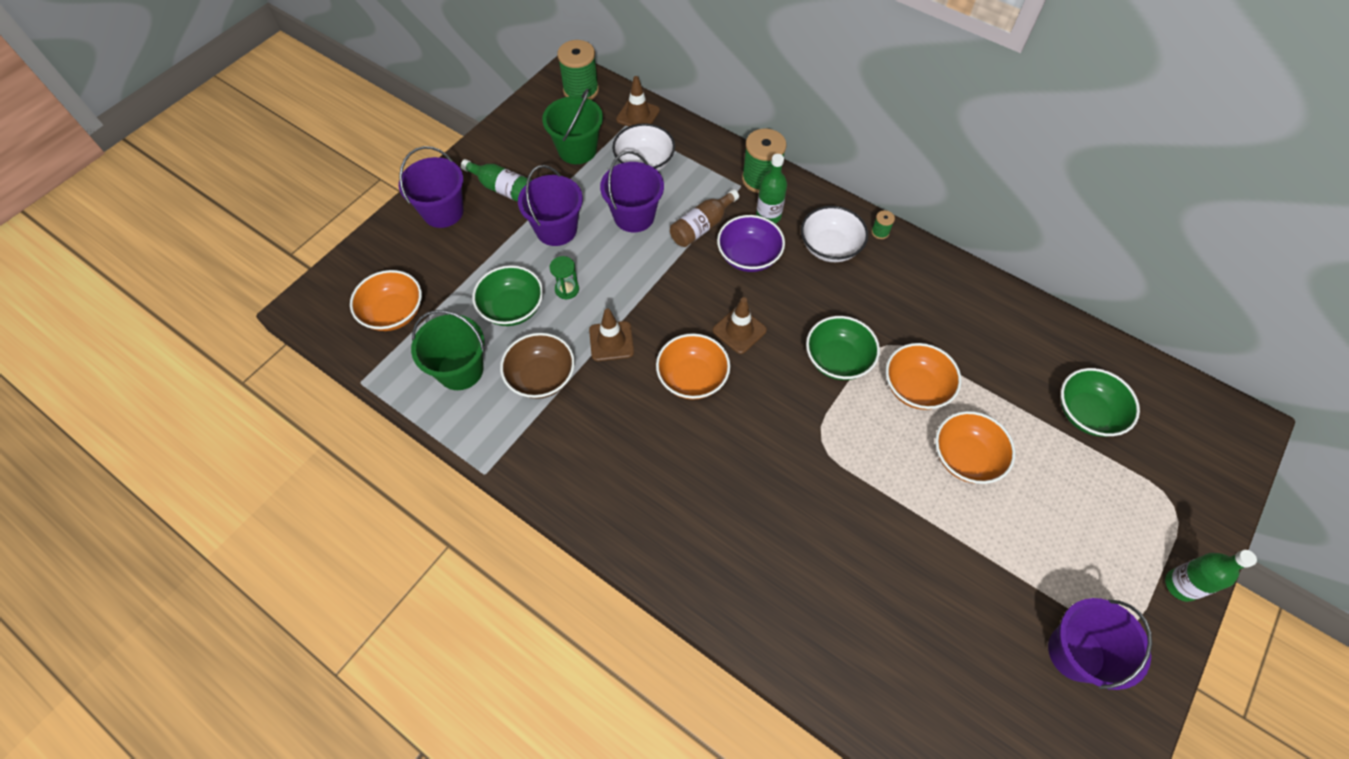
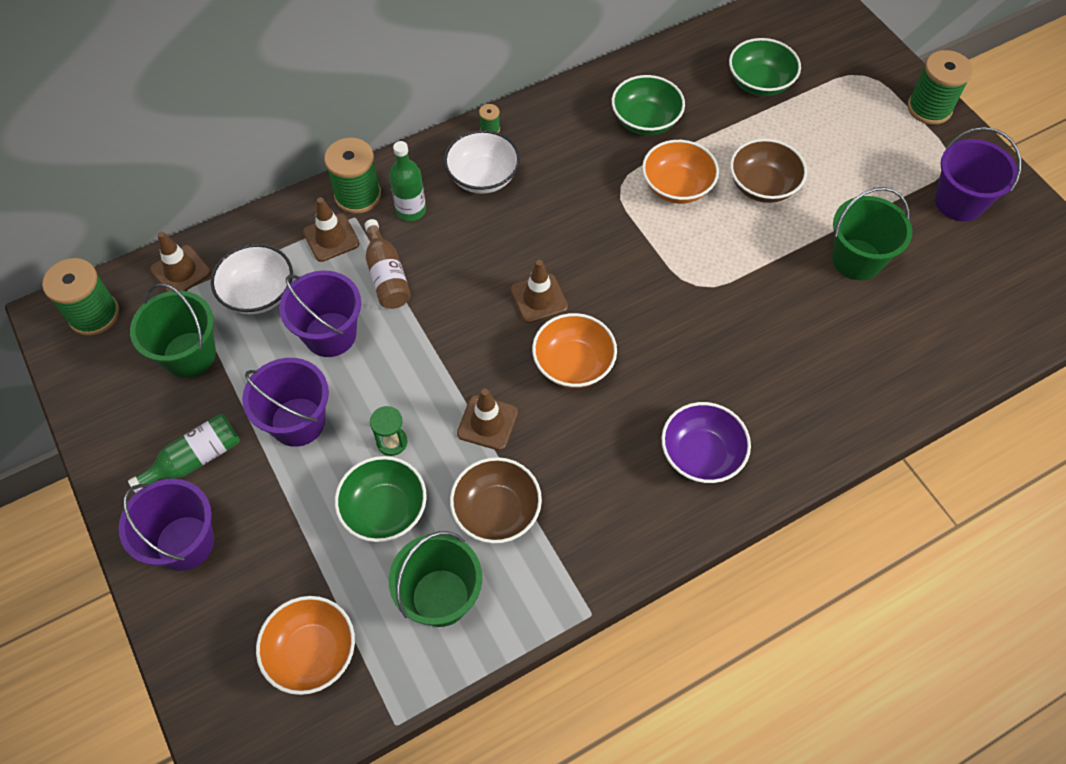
camera: 65 degrees left, 0 degrees up
purple bowl [717,215,785,272] -> purple bowl moved to [661,402,751,483]
green bowl [806,316,880,380] -> green bowl moved to [612,75,685,135]
orange bowl [935,411,1016,484] -> brown bowl [730,139,807,203]
green bottle [1165,550,1257,602] -> green spool [907,50,973,125]
none -> brown traffic cone [303,197,360,262]
none -> green bucket [832,187,912,280]

